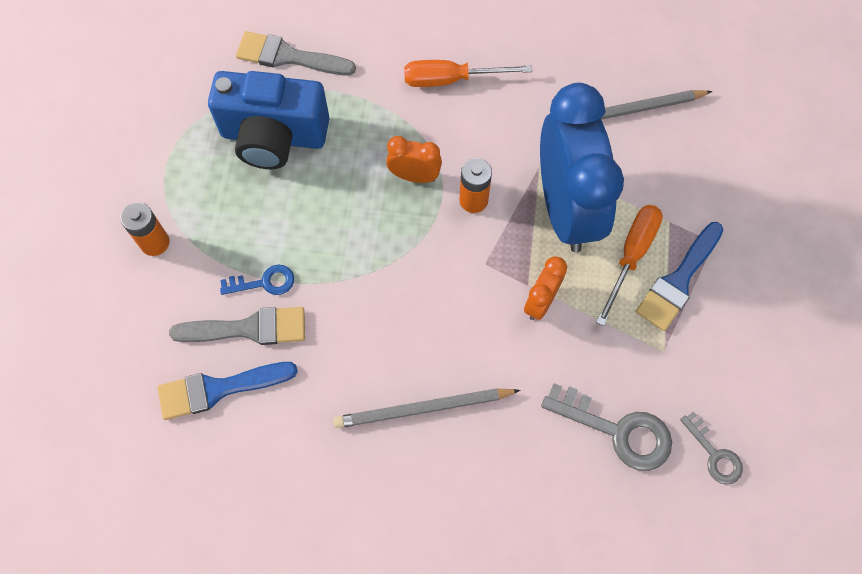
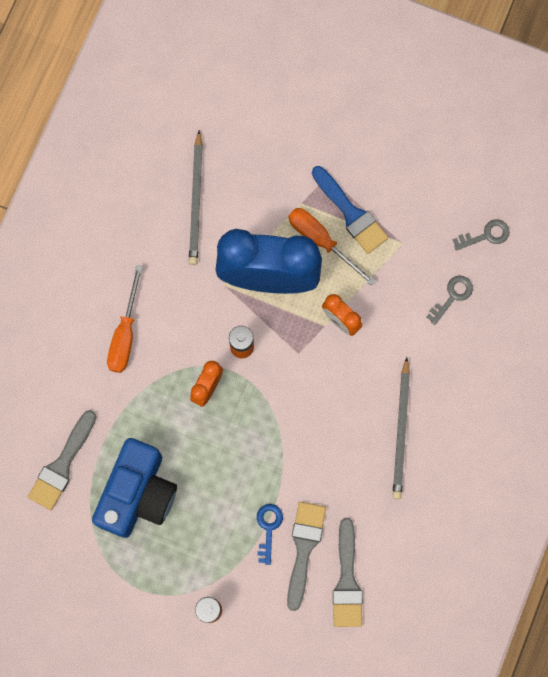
camera: 75 degrees left, 10 degrees up
blue brush [158,362,298,420] -> grey brush [333,518,363,627]
grey key [541,383,672,471] -> grey key [427,276,473,325], size x0.59

